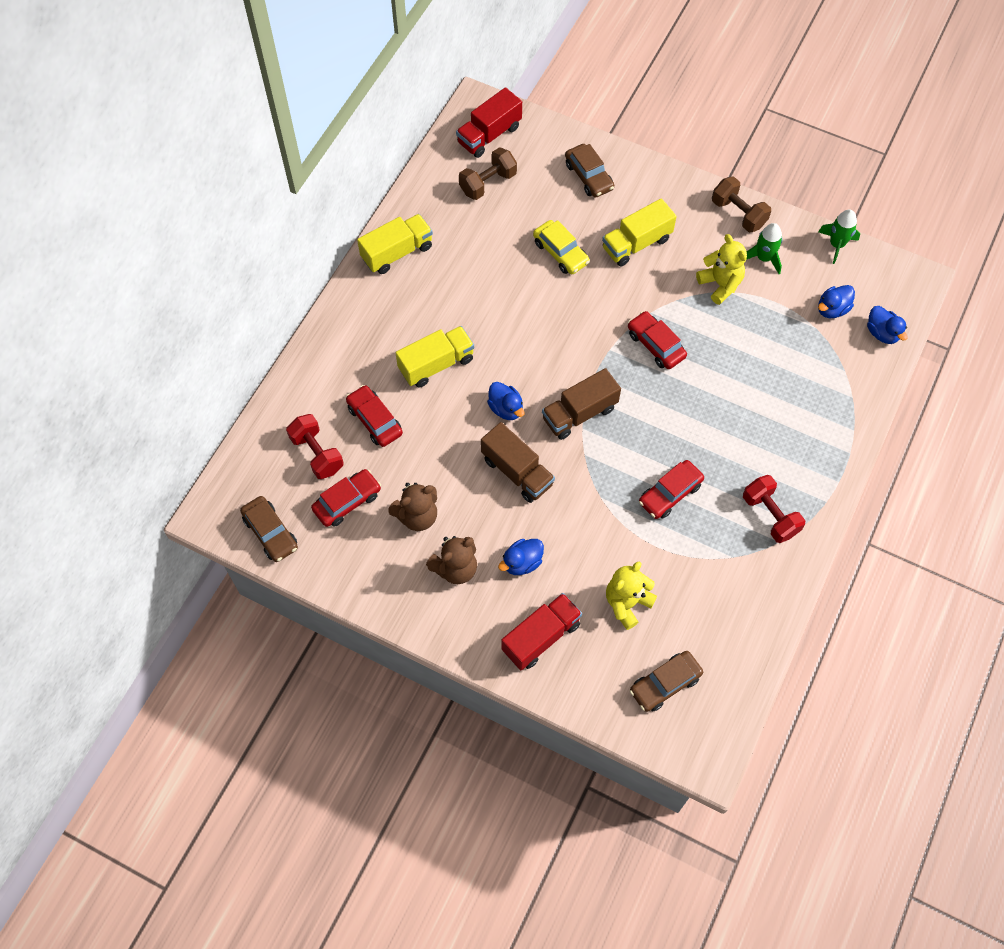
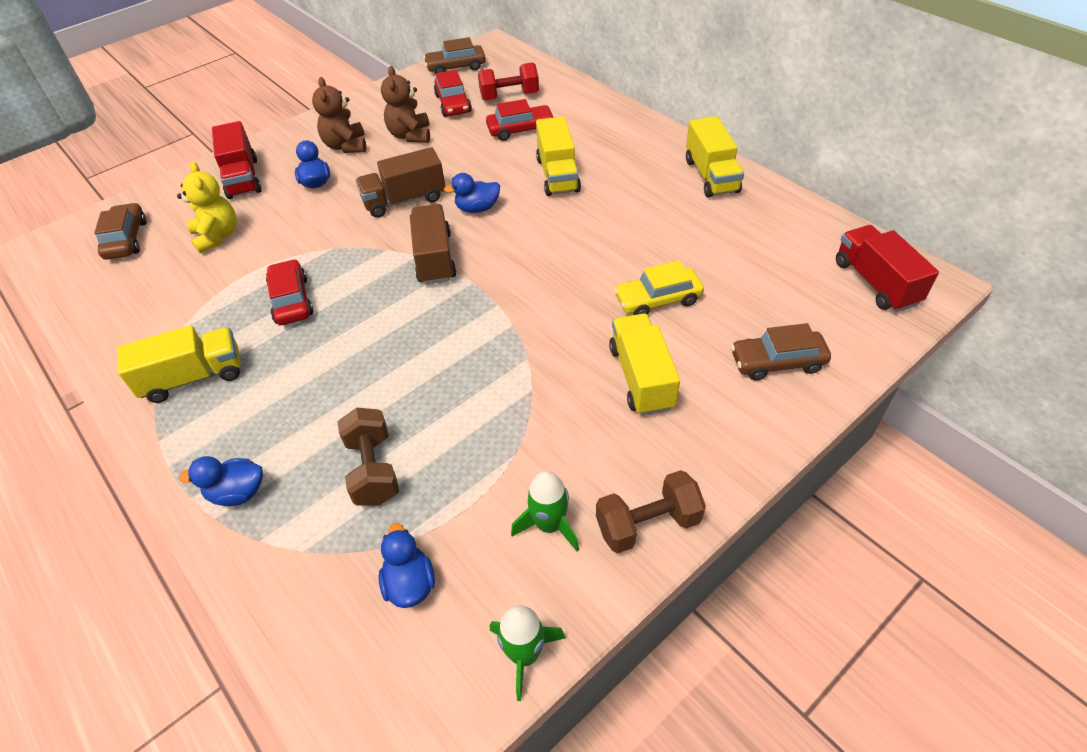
camera: 115 degrees right, 15 degrees down
brown dumbbell [459,147,517,200] -> brown dumbbell moved to [337,408,399,506]
red car [628,311,687,369] -> none
yellow teddy bear [696,234,747,305] -> none
red dumbbell [743,475,805,543] -> yellow truck [117,325,241,403]
blue duck [867,306,908,344] -> blue duck moved to [179,456,263,506]

